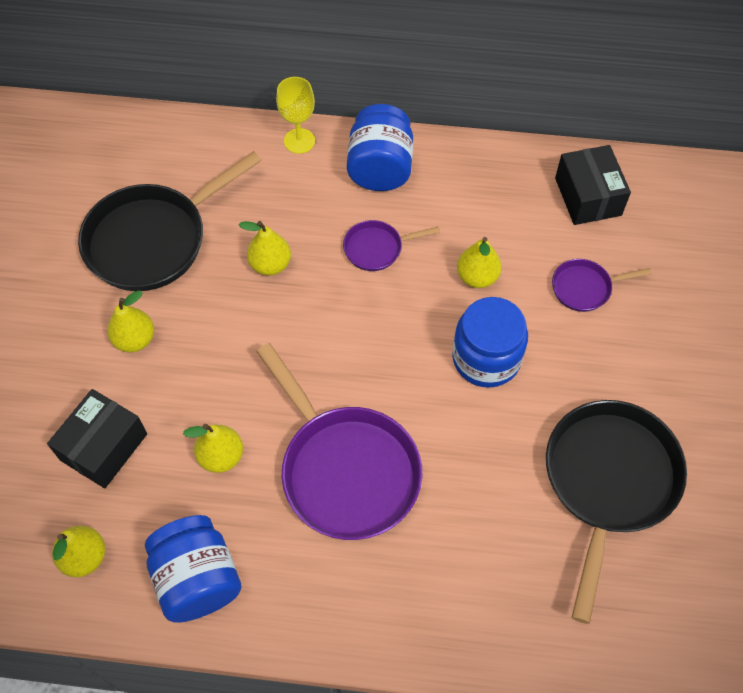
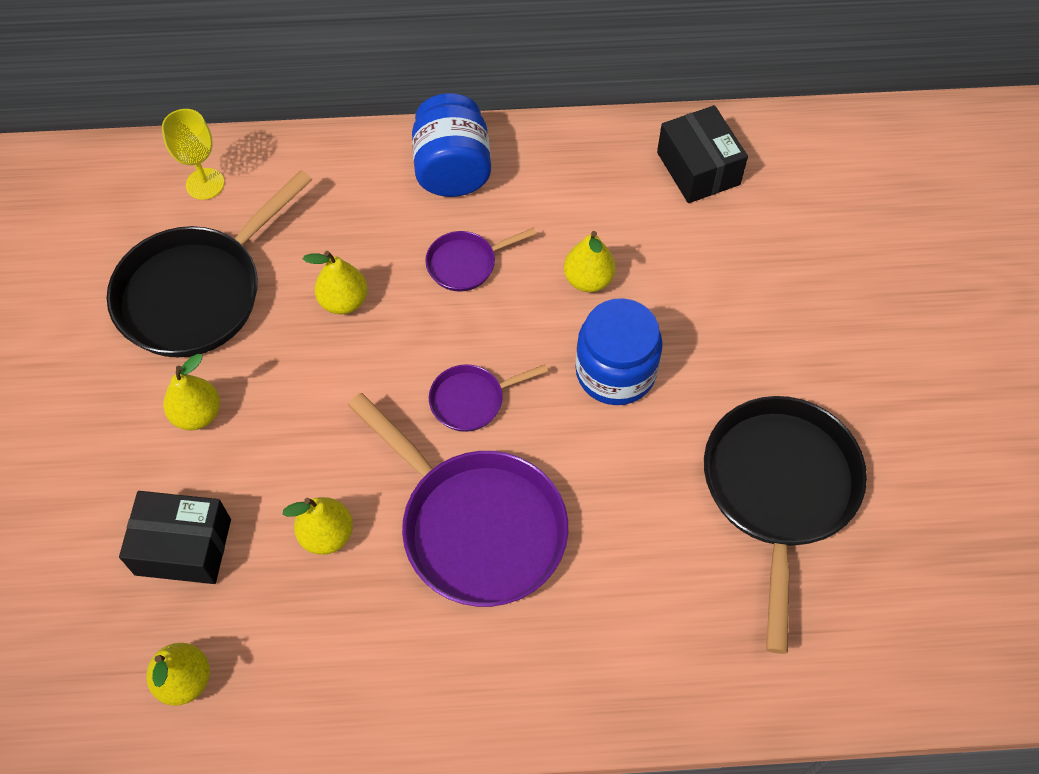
camera: 10 degrees left, 0 degrees up
black box [47,389,147,488] -> black box turned 75 degrees clockwise [119,491,231,584]
blue jar [145,515,241,623] -> none
yellow goblet [276,77,315,154] -> yellow goblet moved to [162,109,224,200]
purple pan [552,259,652,312] -> purple pan moved to [429,364,548,432]

